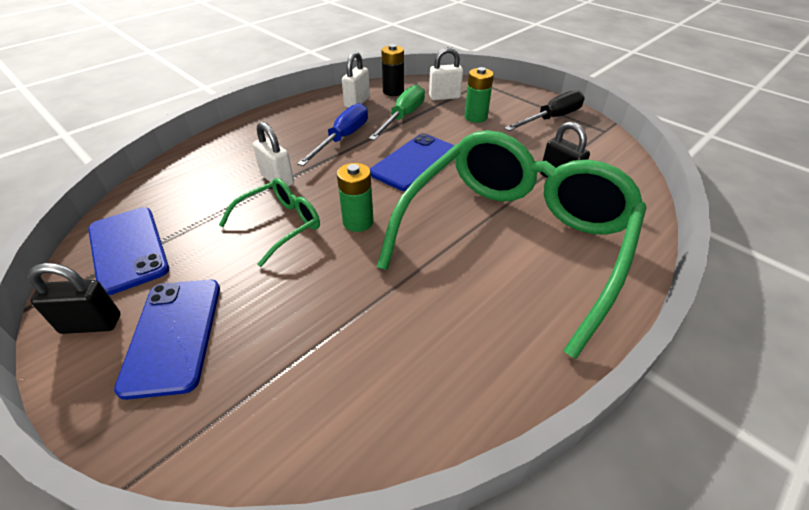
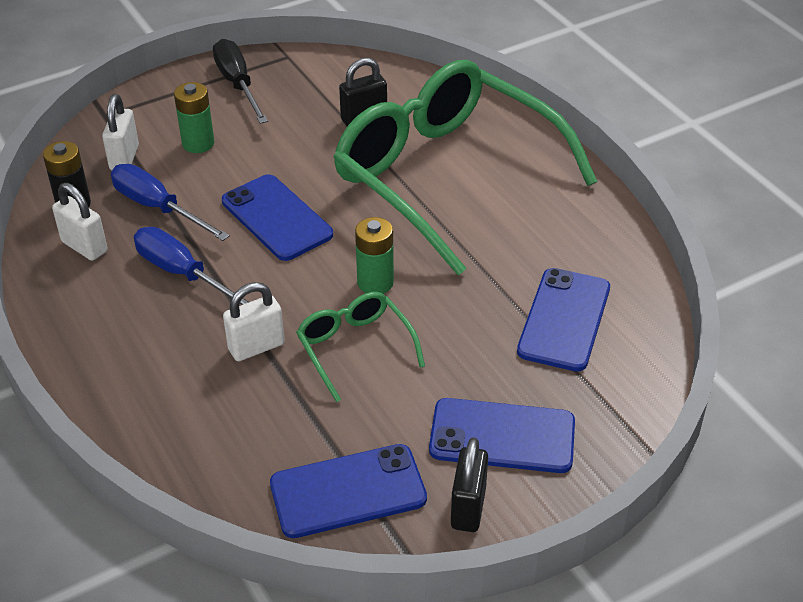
camera: 75 degrees left, 0 degrees up
green screwdriver [369,84,425,140] -> blue screwdriver [111,164,230,241]
none -> blue phone [517,268,610,372]

